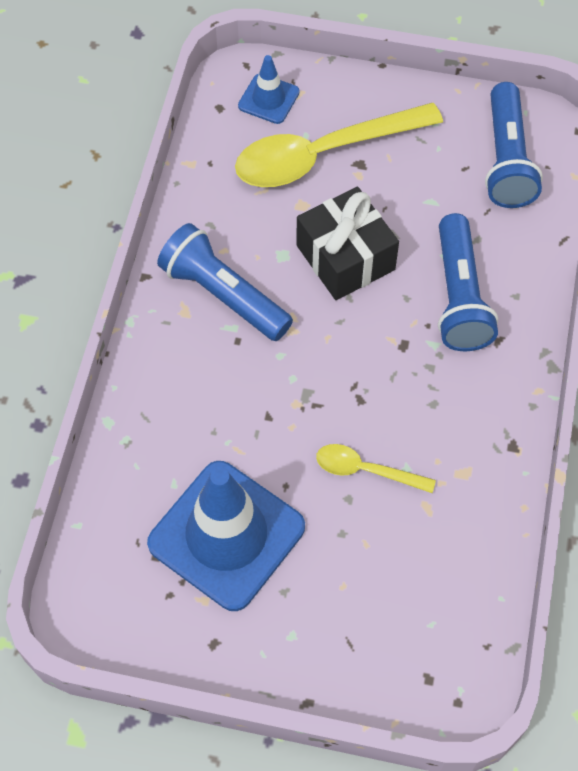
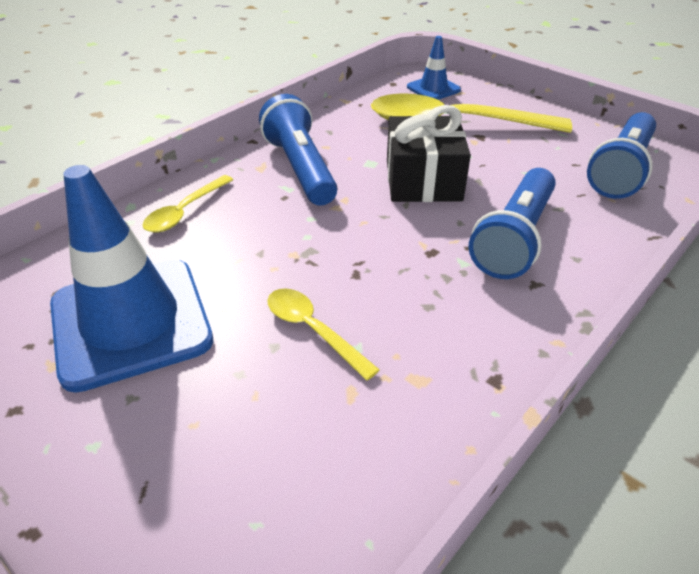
camera: 30 degrees right, 20 degrees down
none -> yellow spoon [143,175,233,233]

